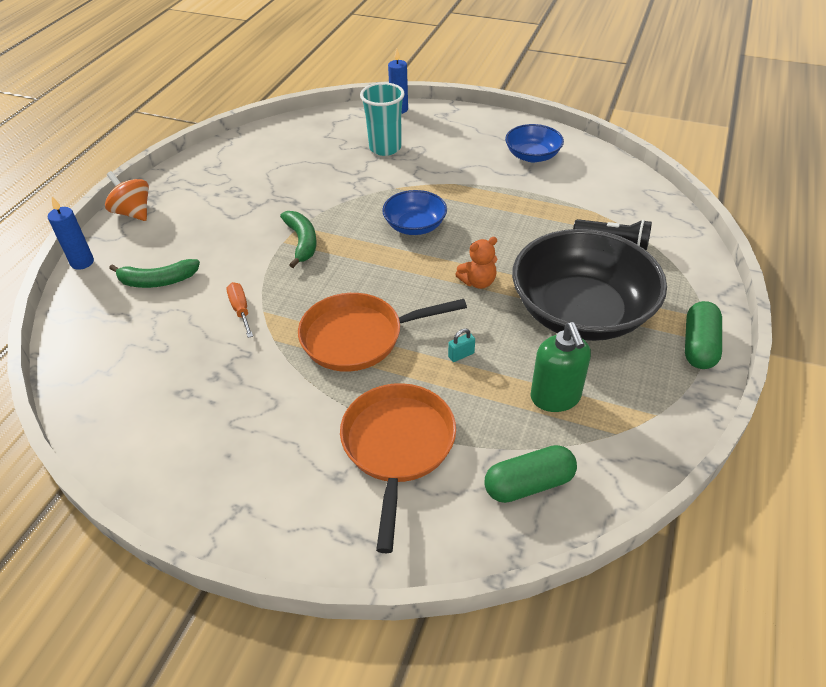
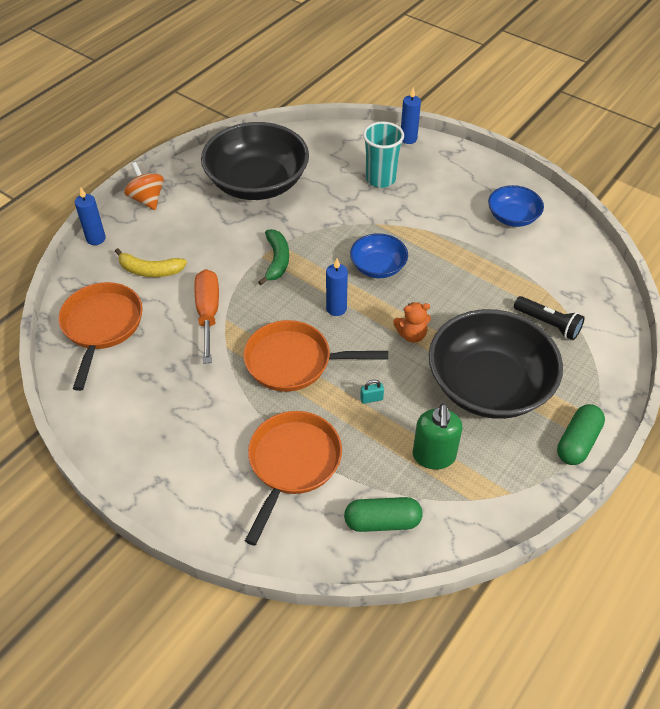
camera: 15 degrees right, 5 degrees up
green banana [109,259,200,288] -> yellow banana [115,248,187,277]
orange screwdriver [227,282,253,338] -> orange screwdriver [195,269,219,364], size x1.75
none -> orange pan [58,282,143,391]
none -> black bowl [201,122,309,200]
none -> blue candle [326,258,348,316]

